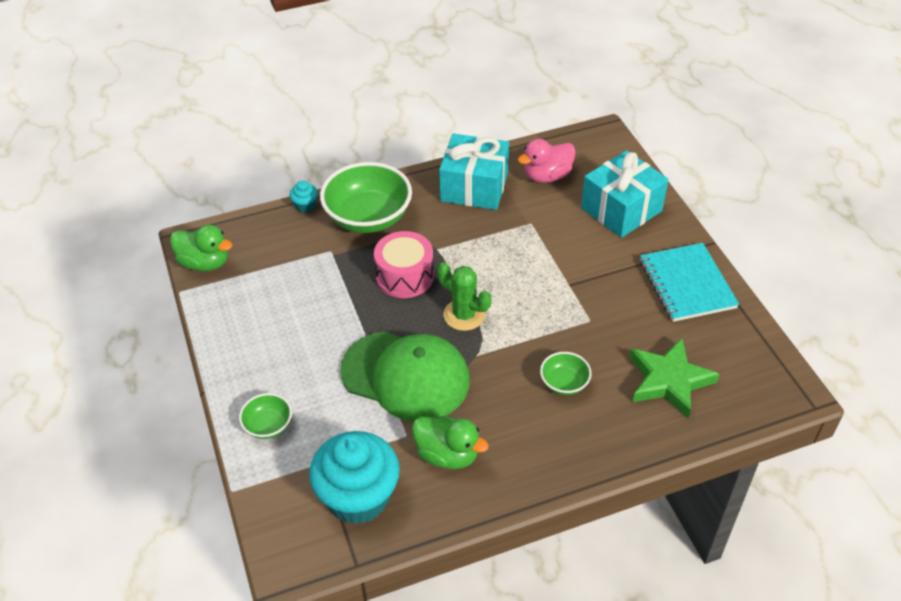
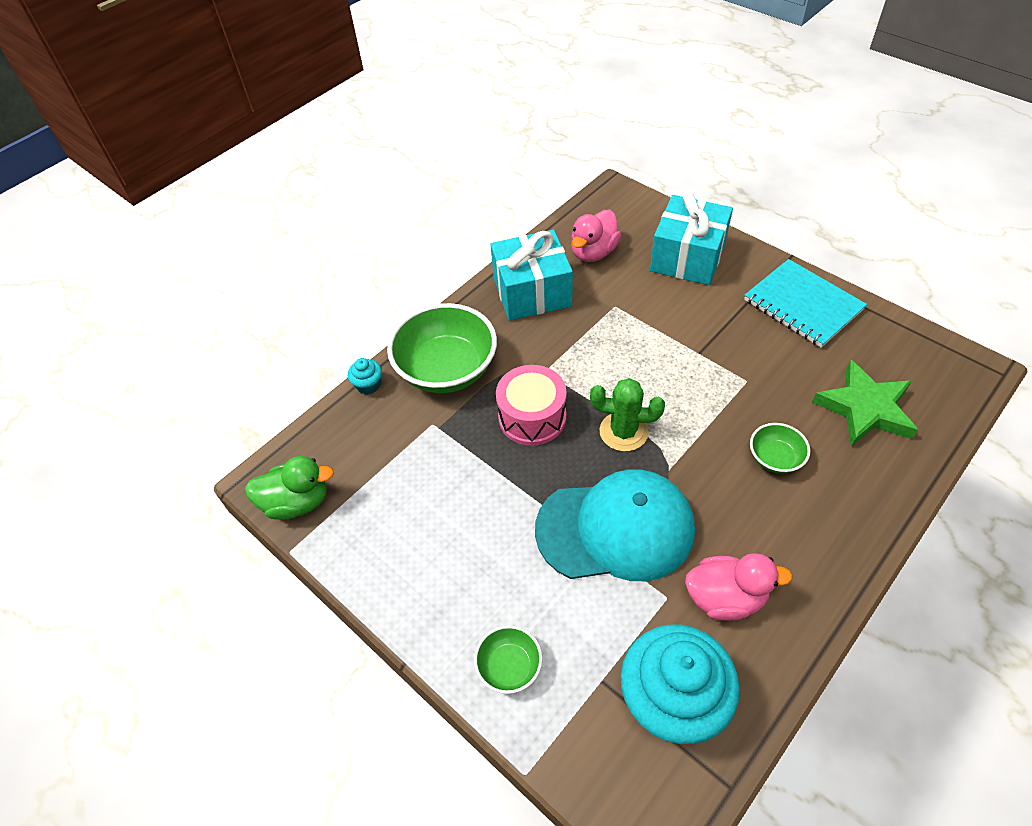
camera: 25 degrees left, 5 degrees up
green cap [340,331,470,422] -> turquoise cap [535,469,695,581]
green duck [412,416,489,469] -> pink duck [685,553,793,621]

